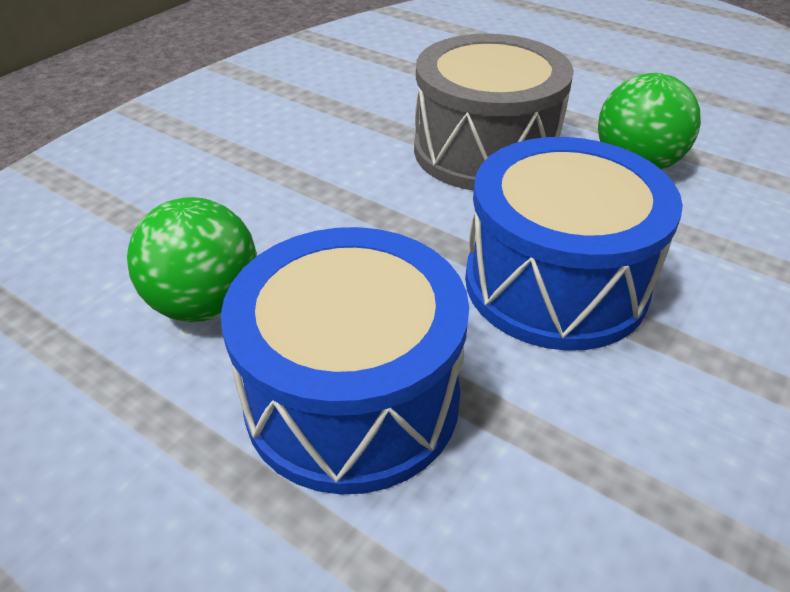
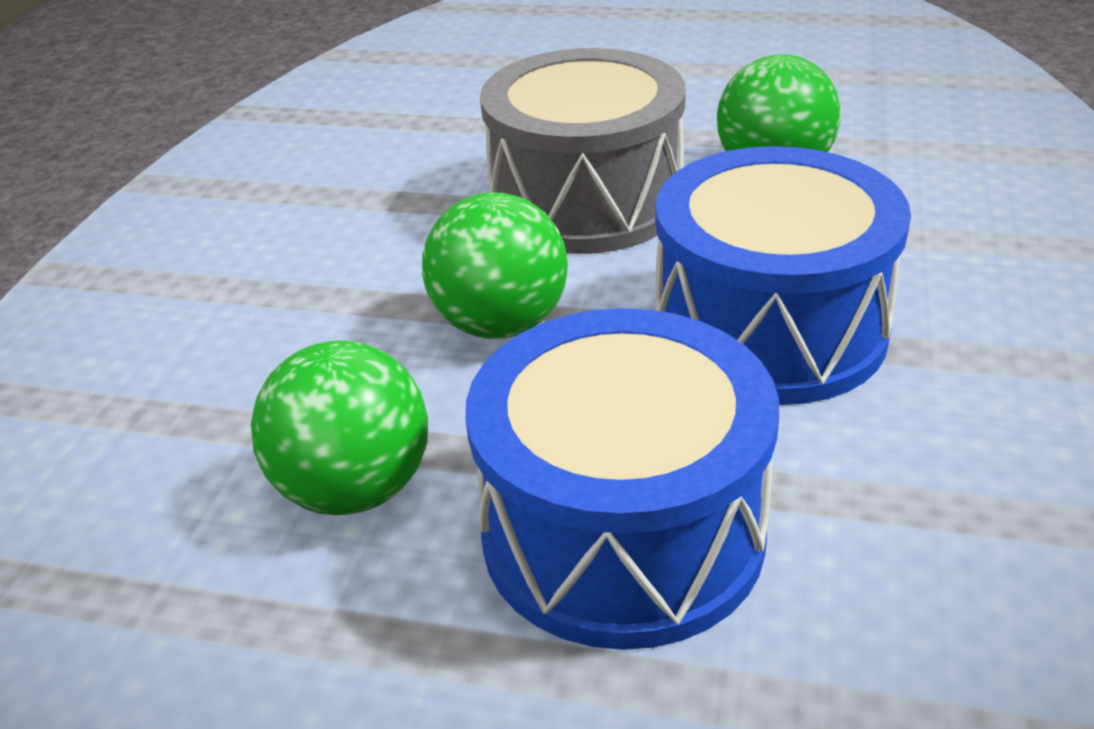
camera: 20 degrees left, 5 degrees down
none -> green ball [422,192,568,339]

